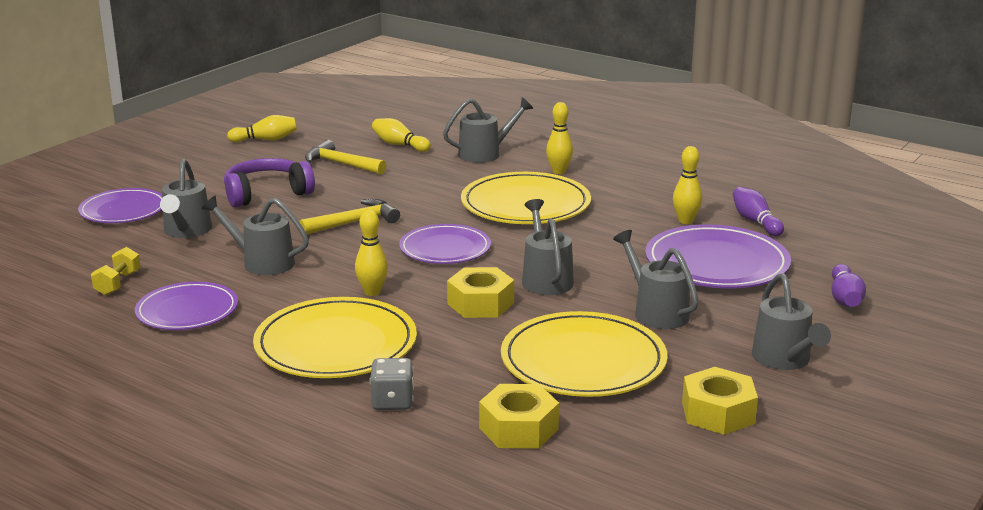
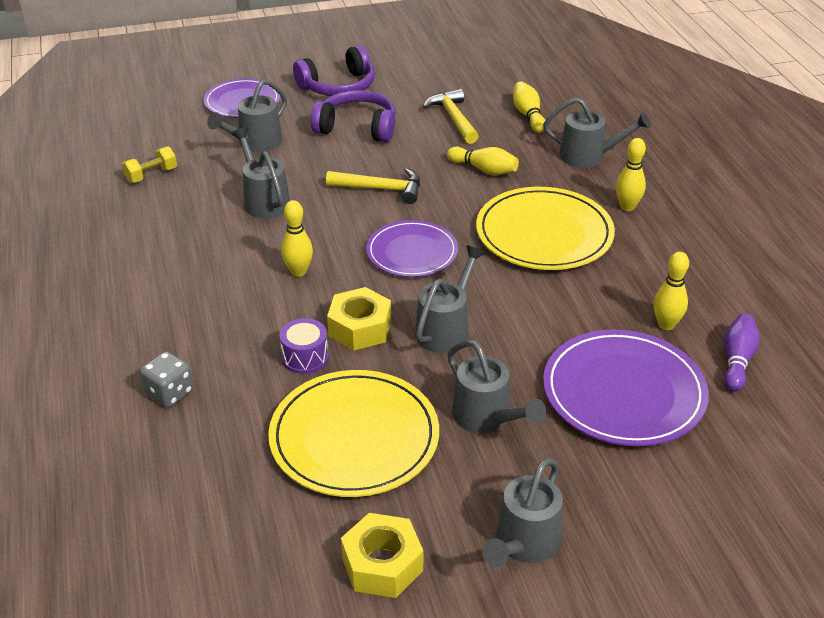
camera: 40 degrees right, 15 degrees up
purple plate [135,282,238,330] -> none
yellow bowling pin [227,115,297,142] -> yellow bowling pin moved to [447,147,519,175]
yellow plate [253,297,417,378] -> none
yellow nut [479,384,559,449] -> none
grey watering can [613,230,699,329] -> grey watering can turned 135 degrees clockwise [448,340,546,434]
purple bowling pin [831,264,866,307] -> none
none -> purple drum [280,318,329,374]
none -> purple headphones [293,45,375,96]

